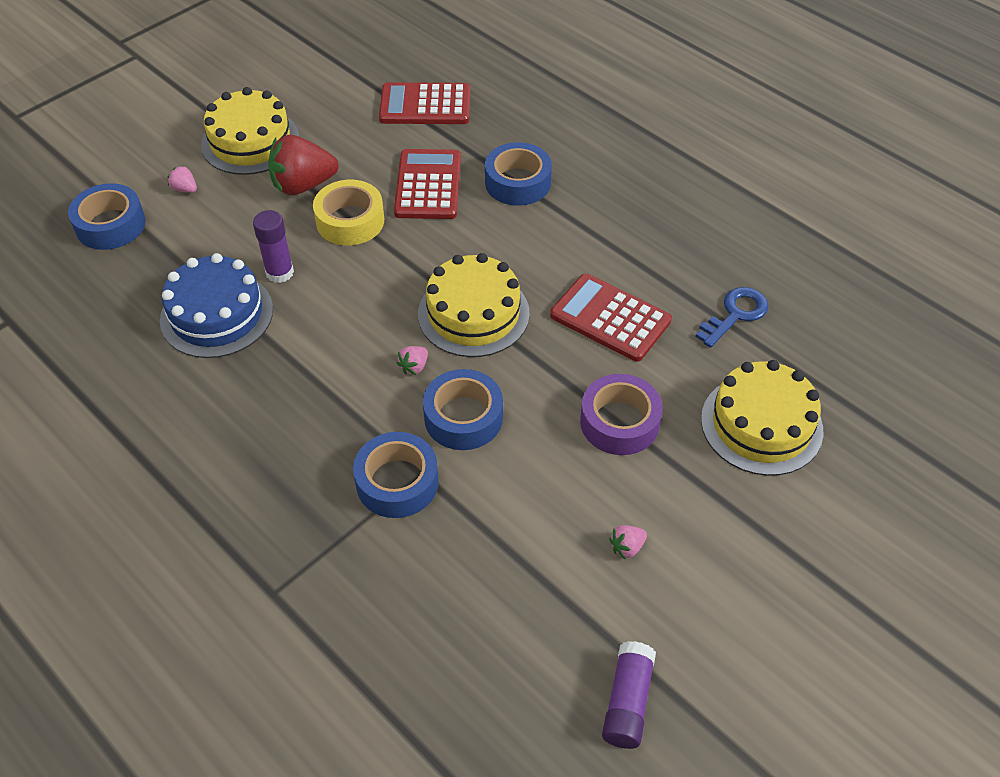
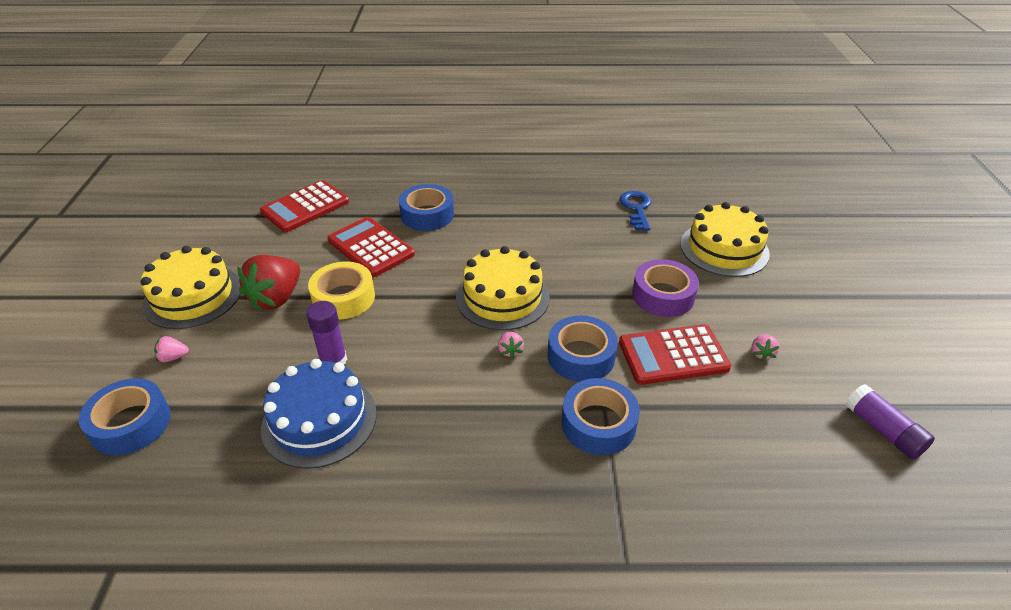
camera: 45 degrees left, 10 degrees down
red calculator [550,273,672,362] -> red calculator moved to [619,324,731,385]

